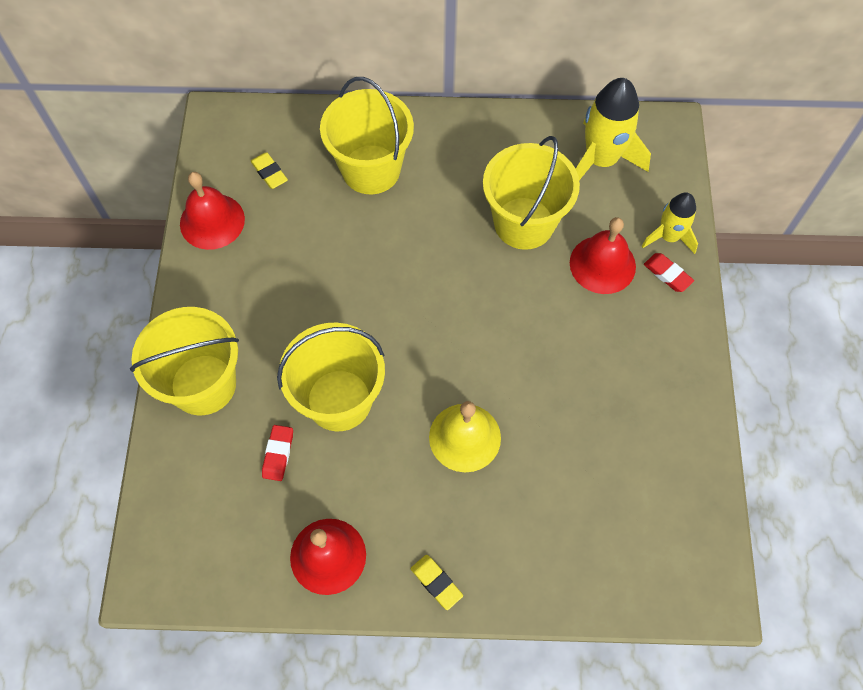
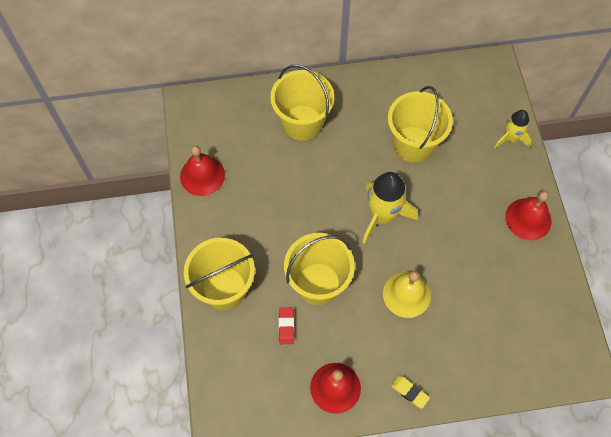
camera: 10 degrees left, 0 degrees up
yellow eraser [251,152,288,189] -> none
red bell [570,217,636,294] -> red bell moved to [505,191,552,240]
yellow rocket [576,78,651,180] -> yellow rocket moved to [362,172,418,244]
red eraser [644,253,694,292] -> none

